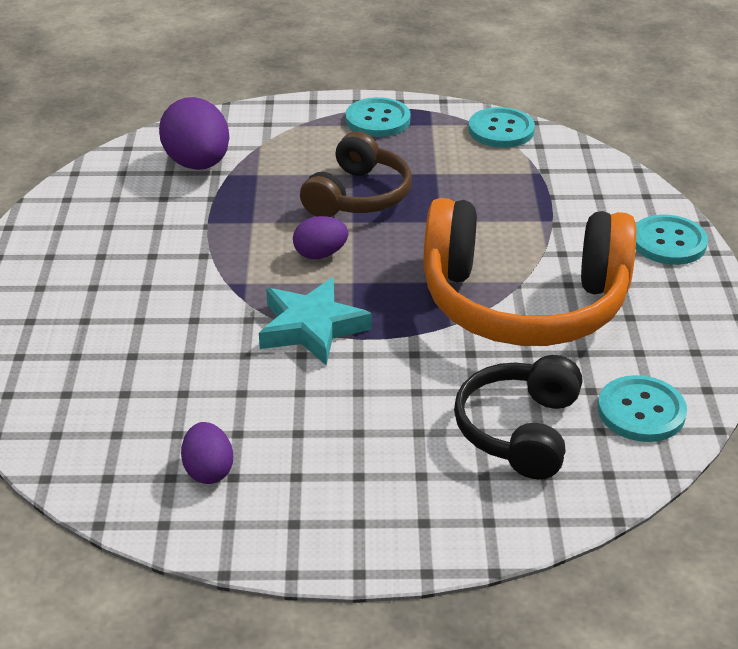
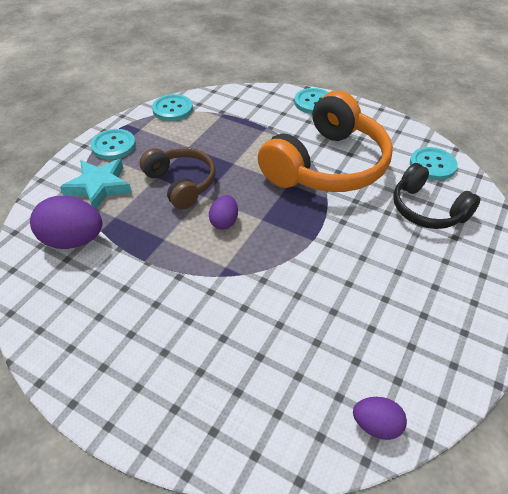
camera: 60 degrees left, 10 degrees up
purple egg [181,422,233,484] -> purple egg moved to [353,397,407,440]
turquoise star [259,278,372,365] -> turquoise star moved to [60,159,132,209]

